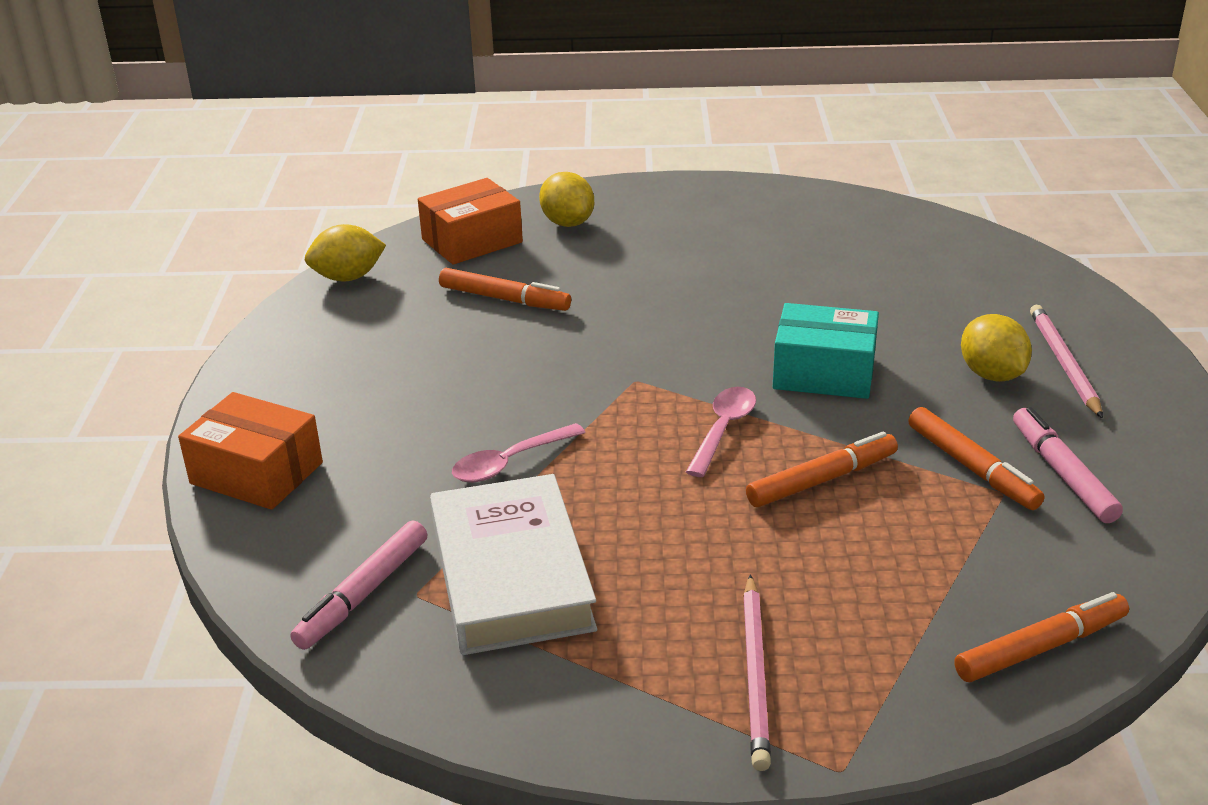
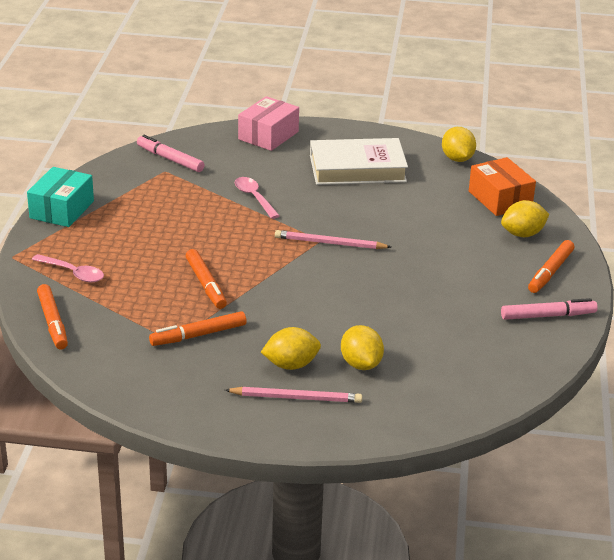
camera: 95 degrees right, 0 degrees up
orange box [178,392,323,510] -> pink box [238,96,299,151]
white book [430,474,597,655] -> white book moved to [310,138,408,185]
orange marker [439,268,571,311] -> orange marker moved to [528,240,574,293]
pink spoon [686,387,756,477] -> pink spoon moved to [32,254,104,282]
pink pencil [743,574,771,771] -> pink pencil moved to [275,230,391,249]
turquoise box [773,303,879,399] -> turquoise box moved to [27,167,94,227]
pink marker [1013,407,1123,523] -> pink marker moved to [501,298,598,320]
none -> yellow lemon [341,325,384,370]

